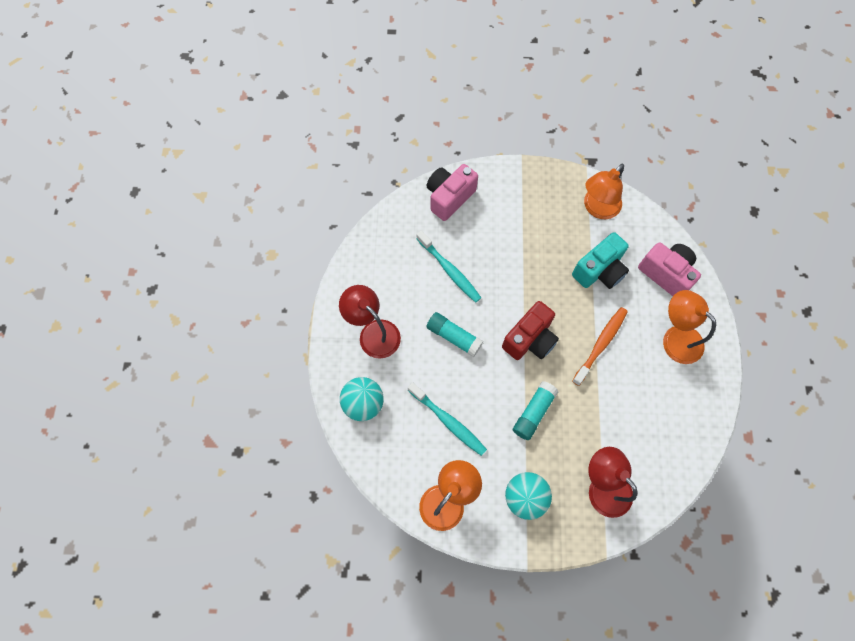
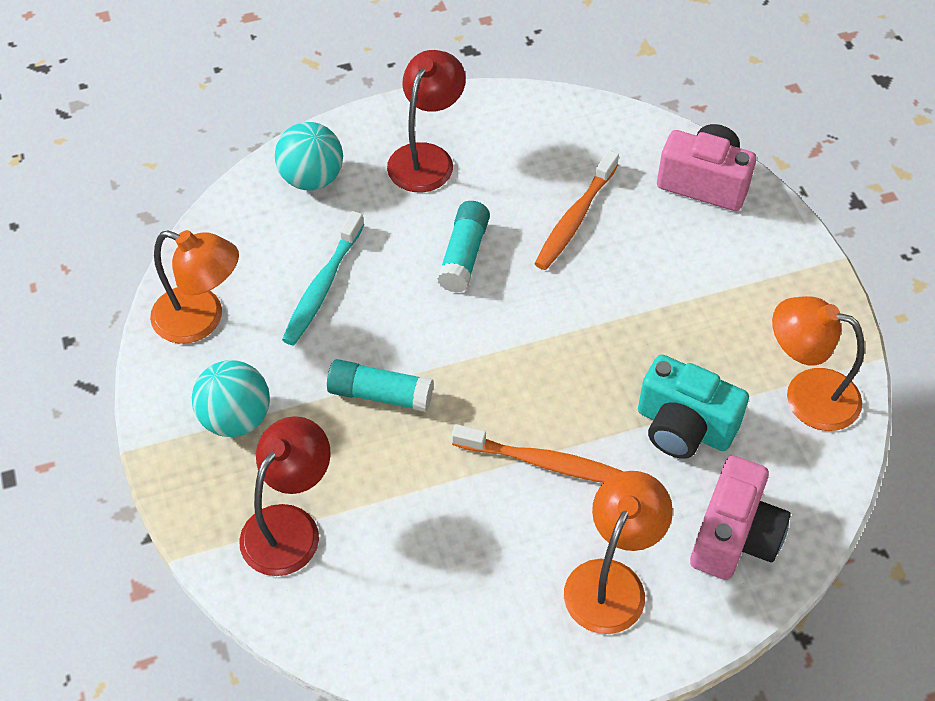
camera: 70 degrees right, 15 degrees down
turquoise toothbrush [416,230,481,303] -> orange toothbrush [534,150,619,270]
red camera [502,301,559,360] -> none

